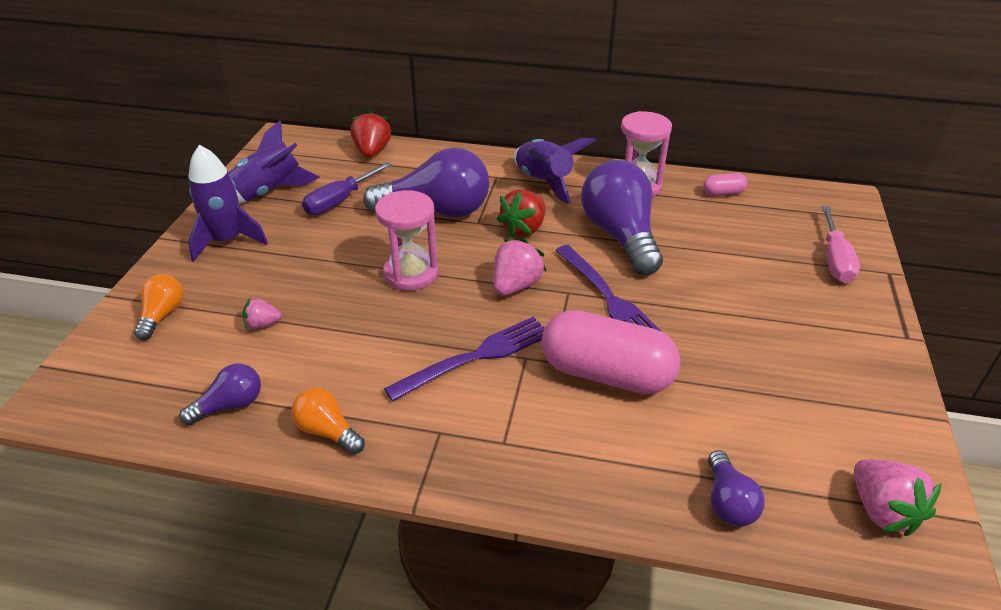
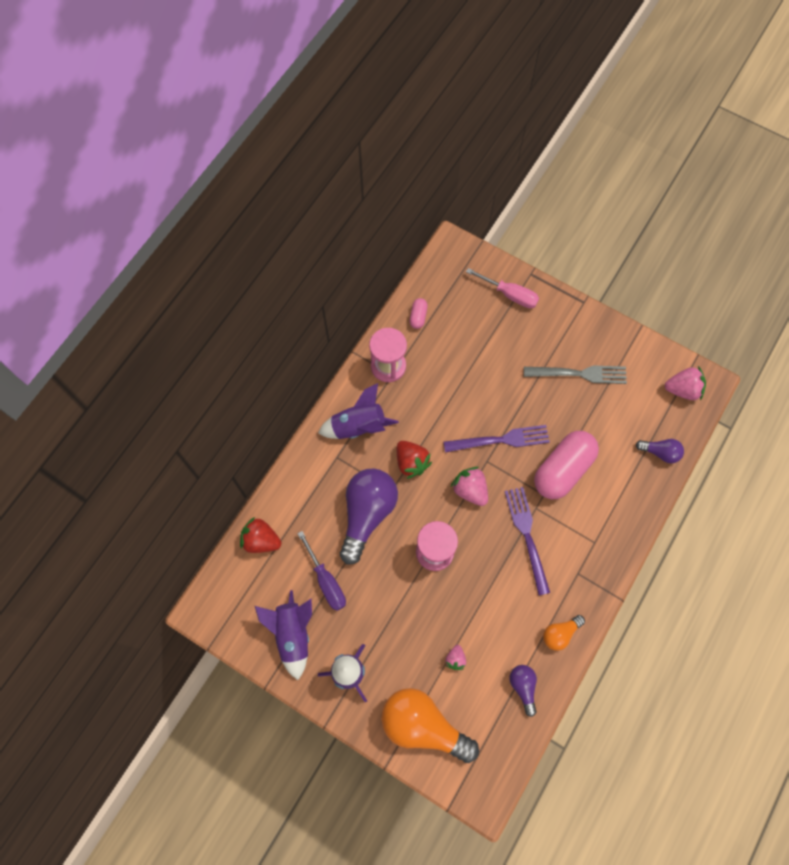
camera: 70 degrees left, 30 degrees up
orange light bulb [134,274,183,340] -> orange light bulb [381,688,479,763], size x2.05
purple light bulb [581,160,663,275] -> none
none -> grey fork [524,365,627,384]

